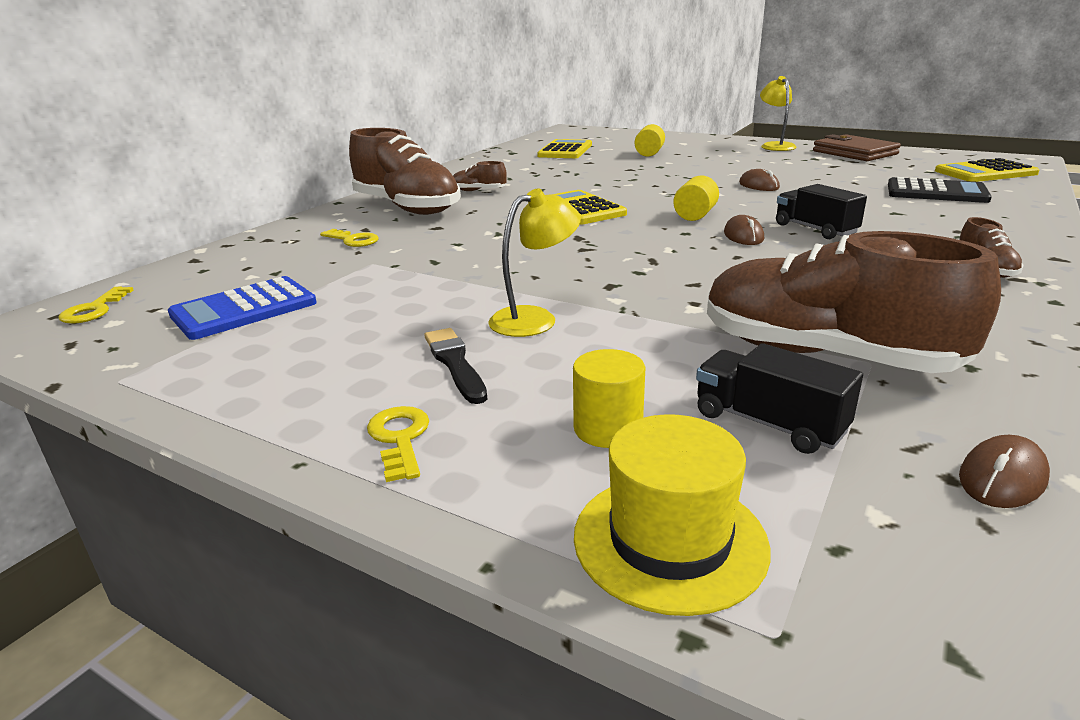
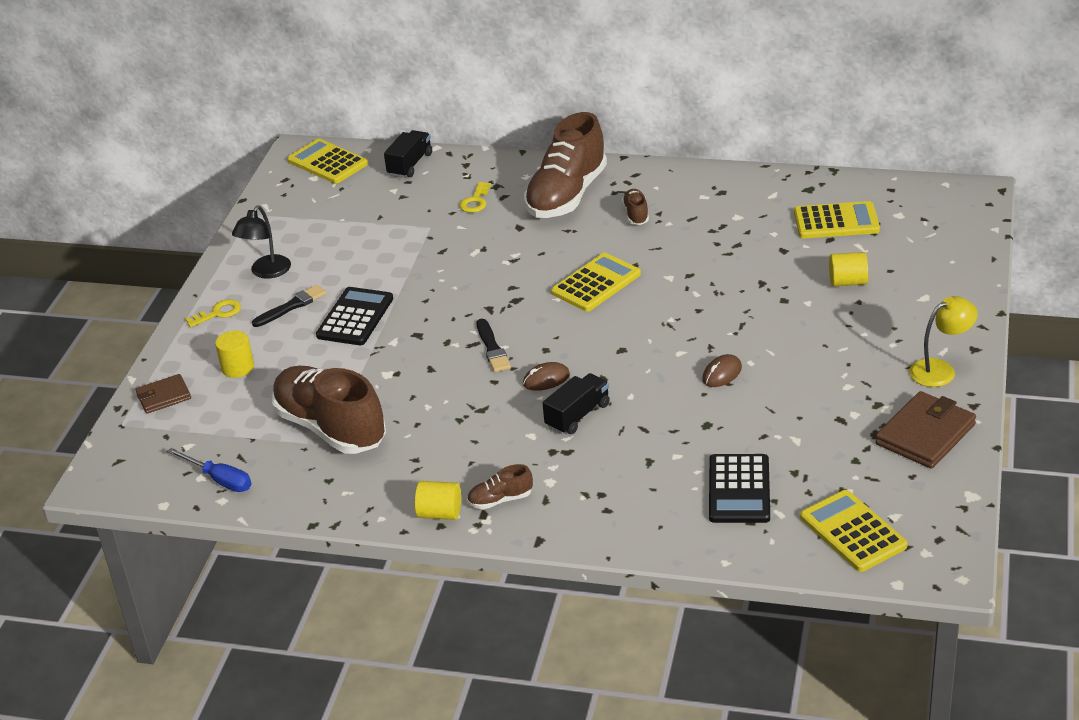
camera: 75 degrees right, 10 degrees up
yellow key [58,287,134,324] -> yellow calculator [287,139,368,184]
blue calculator [168,276,317,340] -> none
yellow lamp [488,188,581,337] -> black calculator [316,287,393,345]
yellow hat [574,414,771,616] -> brown wallet [135,374,191,414]
yellow cylinder [673,175,719,221] -> yellow cylinder moved to [415,481,461,520]
black truck [696,343,863,454] -> black truck moved to [384,130,432,178]
brown shoe [707,231,1001,373] -> brown shoe turned 60 degrees counterclockwise [272,366,386,454]
brown mouse [959,435,1050,508] -> blue screwdriver [167,448,251,492]
none -> black lamp [232,206,291,279]
none -> black brush [477,319,511,372]

